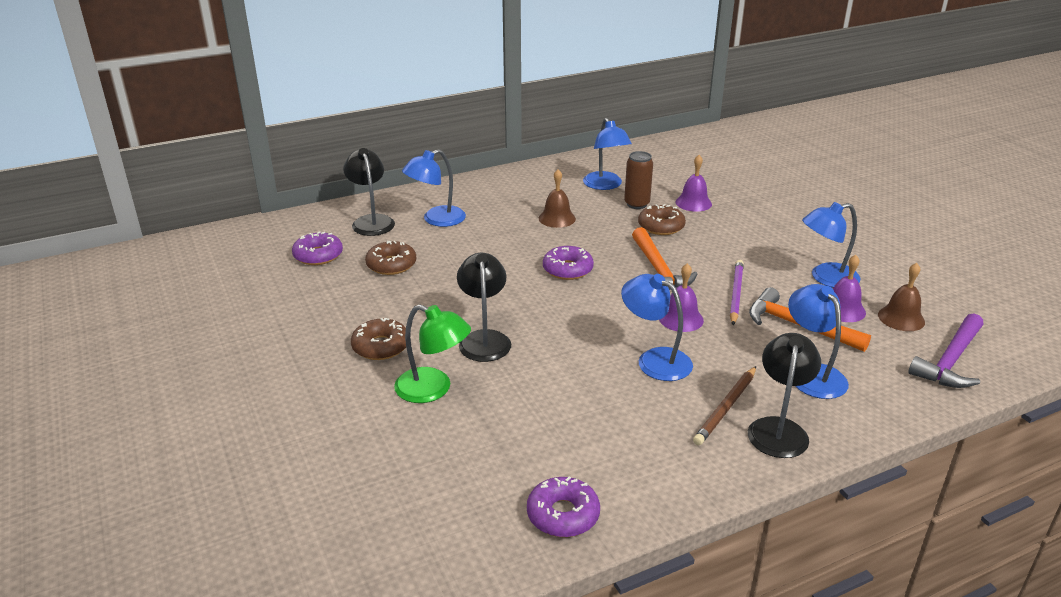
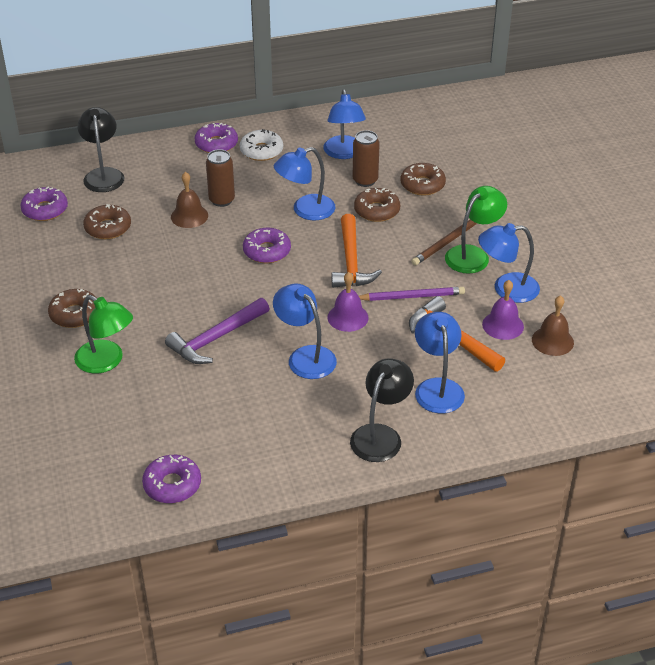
camera: 10 degrees right, 10 degrees up
blue lamp [402,149,466,227] -> blue lamp moved to [274,147,335,220]
black lamp [457,253,511,362] -> none
brown bell [539,169,576,228] -> brown bell moved to [171,172,208,228]
purple bell [676,155,712,212] -> brown donut [401,163,446,195]
brown pencil [693,366,756,445] -> brown pencil moved to [411,220,477,266]
purple pencil [730,260,744,325] -> purple pencil turned 60 degrees clockwise [359,287,465,301]
purple hammer [908,313,984,388] -> purple hammer moved to [165,298,270,364]
none -> purple donut [195,122,238,153]
none -> brown can [206,149,235,207]
none -> white donut [240,129,283,161]
none -> green lamp [445,186,507,273]

